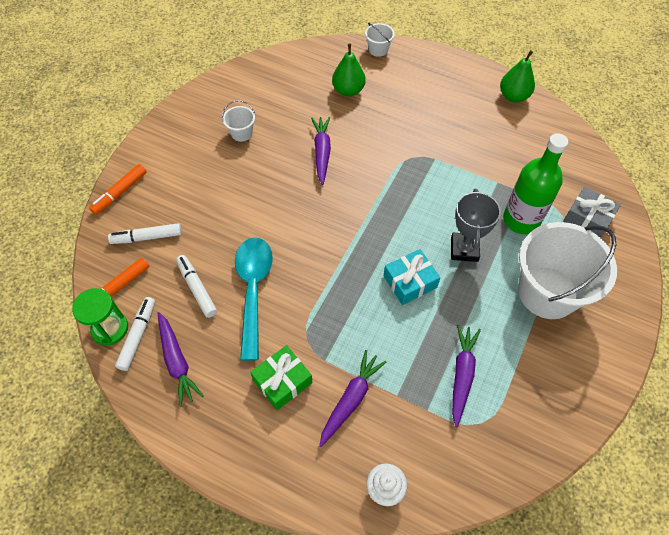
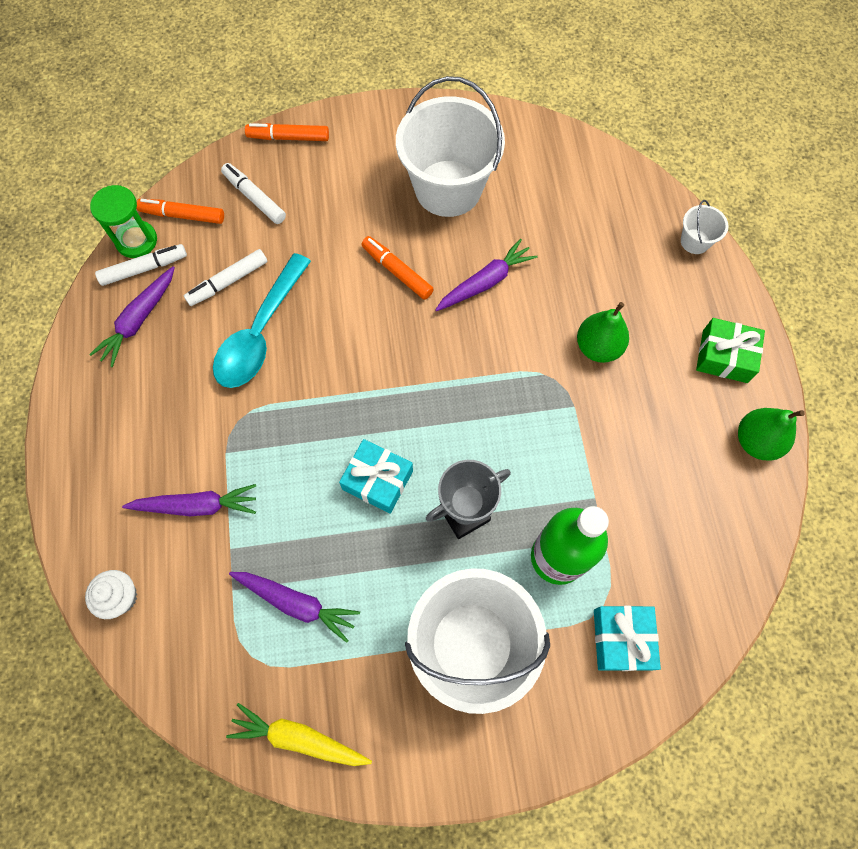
camera: 55 degrees right, 10 degrees up
white marker [176,255,217,318] -> white marker turned 150 degrees counterclockwise [184,249,267,306]
white bucket [222,100,255,142] -> white bucket [396,76,505,217], size x2.37
turquoise spoon [235,237,273,361] -> turquoise spoon turned 150 degrees clockwise [213,253,311,388]
green gift [250,345,312,410] -> green gift moved to [696,318,765,383]
green pear [332,44,366,96] -> green pear moved to [577,302,629,363]
purple carrot [452,325,481,427] -> purple carrot turned 45 degrees clockwise [229,572,360,643]
grey gift [563,187,621,238] -> turquoise gift [594,606,661,671]
none -> yellow carrot [226,703,372,766]
none -> orange marker [361,236,434,300]

